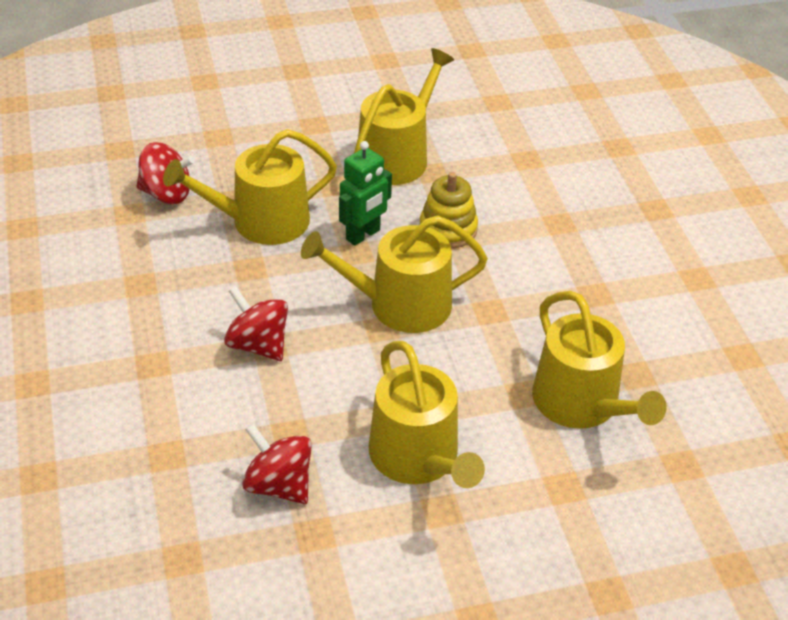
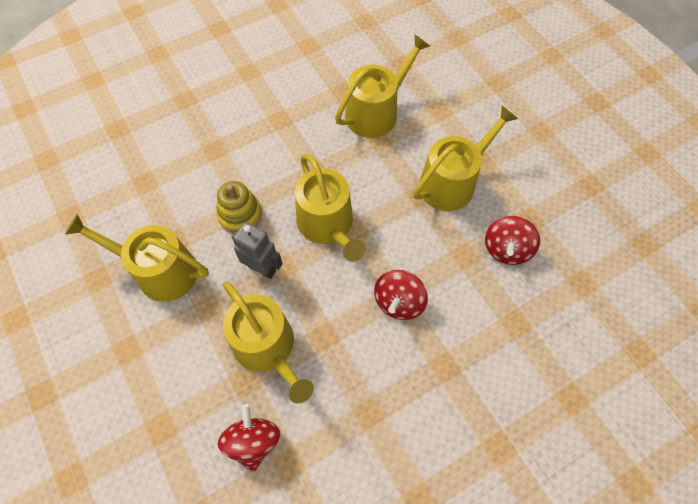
camera: 105 degrees left, 20 degrees up
green robot [339,141,392,246] -> grey robot [232,222,282,279]

